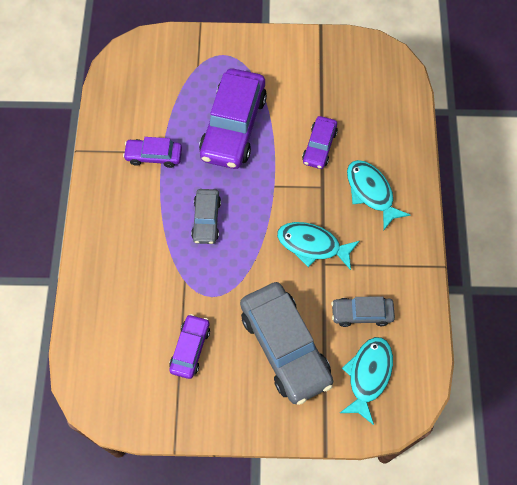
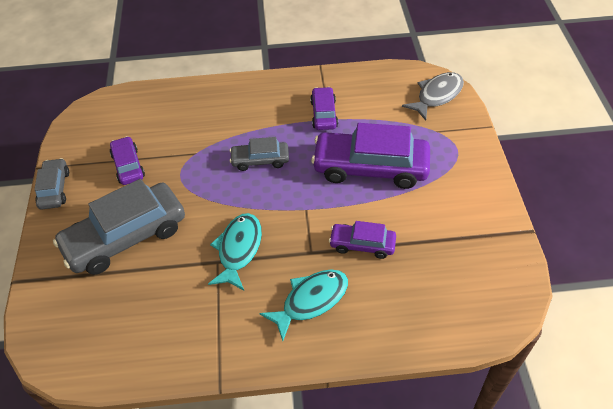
camera: 85 degrees right, 15 degrees down
purple car [169,314,210,379] -> purple car turned 120 degrees counterclockwise [110,136,145,185]
grey car [331,296,395,327] -> grey car moved to [34,158,69,210]
turquoise fish [340,337,393,425] -> none
none -> grey fish [402,72,464,121]

